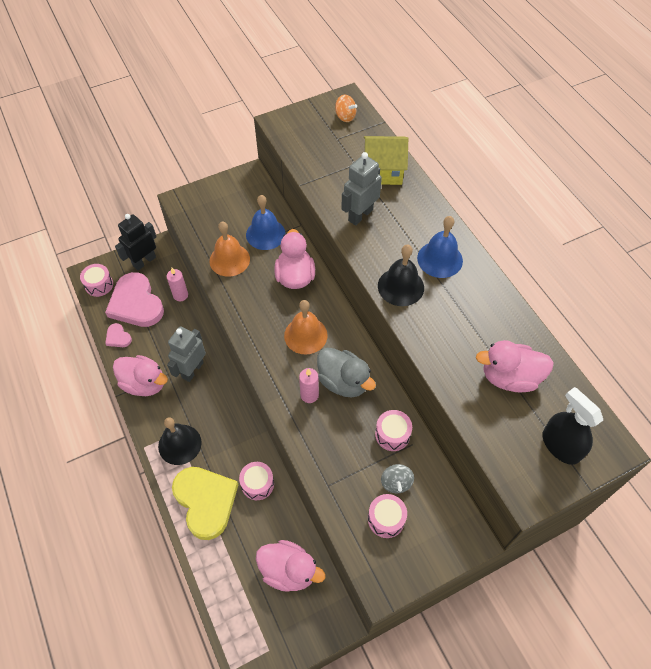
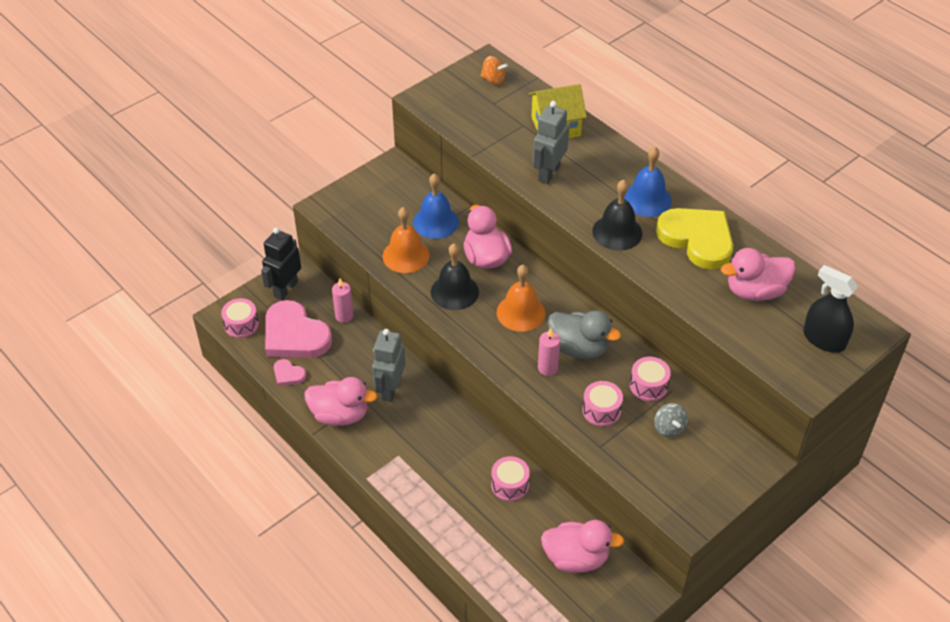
camera: 15 degrees left, 10 degrees down
black bell [158,417,202,465] -> black bell moved to [431,244,479,310]
yellow heart [172,467,238,540] -> yellow heart moved to [656,208,733,270]
pink drum [368,494,407,538] -> pink drum moved to [582,381,623,426]

